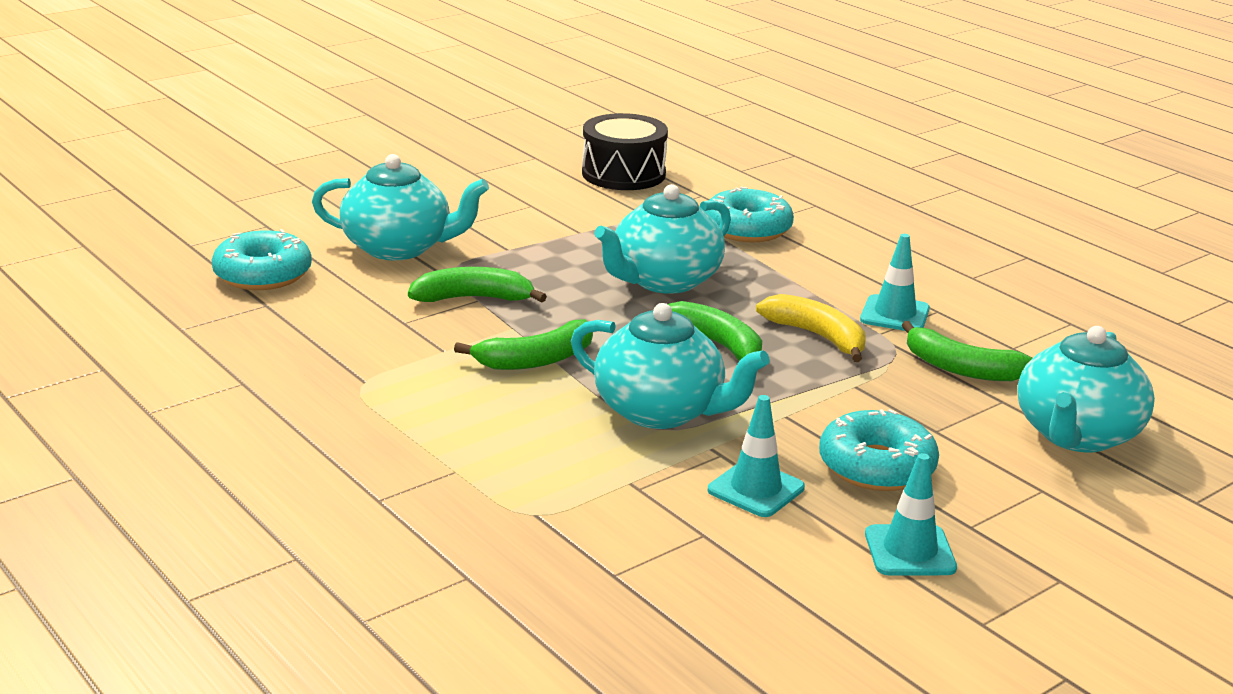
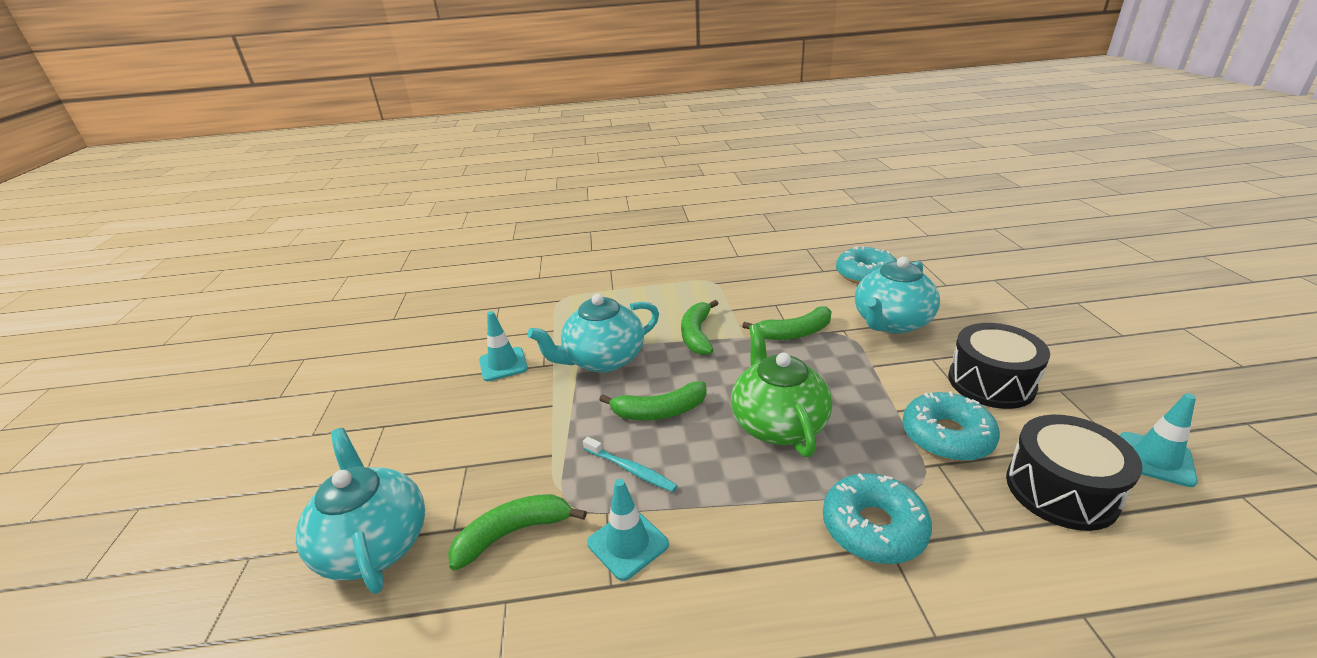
camera: 125 degrees right, 5 degrees up
green banana [408,267,547,302] -> green banana turned 45 degrees clockwise [742,306,832,340]
turquoise teapot [594,184,731,294] -> green teapot [731,324,832,457]
yellow banana [756,294,866,362] -> turquoise toothbrush [583,437,678,492]
turquoise donut [819,409,939,491] -> turquoise donut moved to [902,391,1000,461]
turquoise traffic cone [865,453,957,576] -> turquoise traffic cone moved to [1120,393,1198,487]
none -> black drum [948,323,1050,409]

